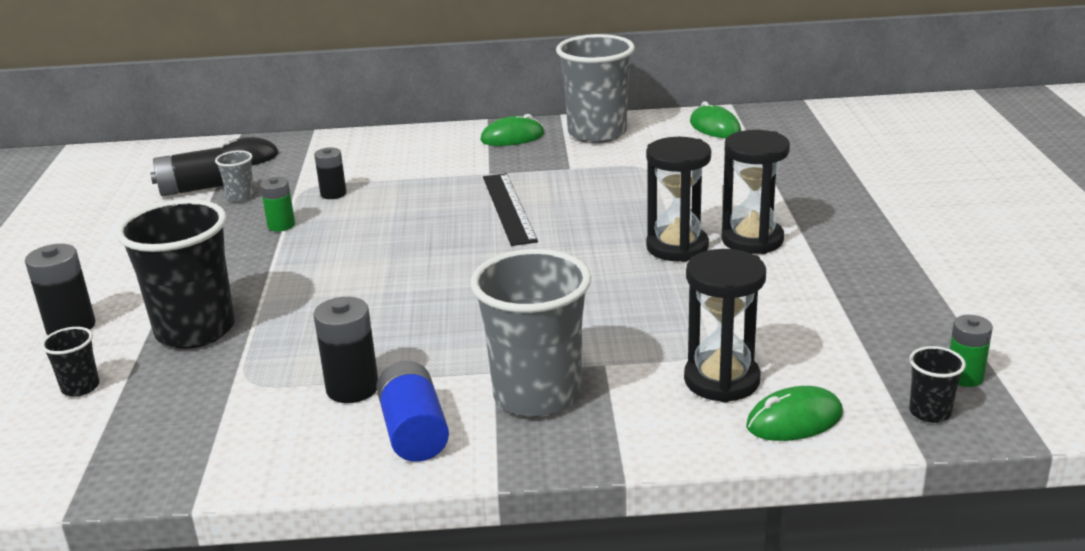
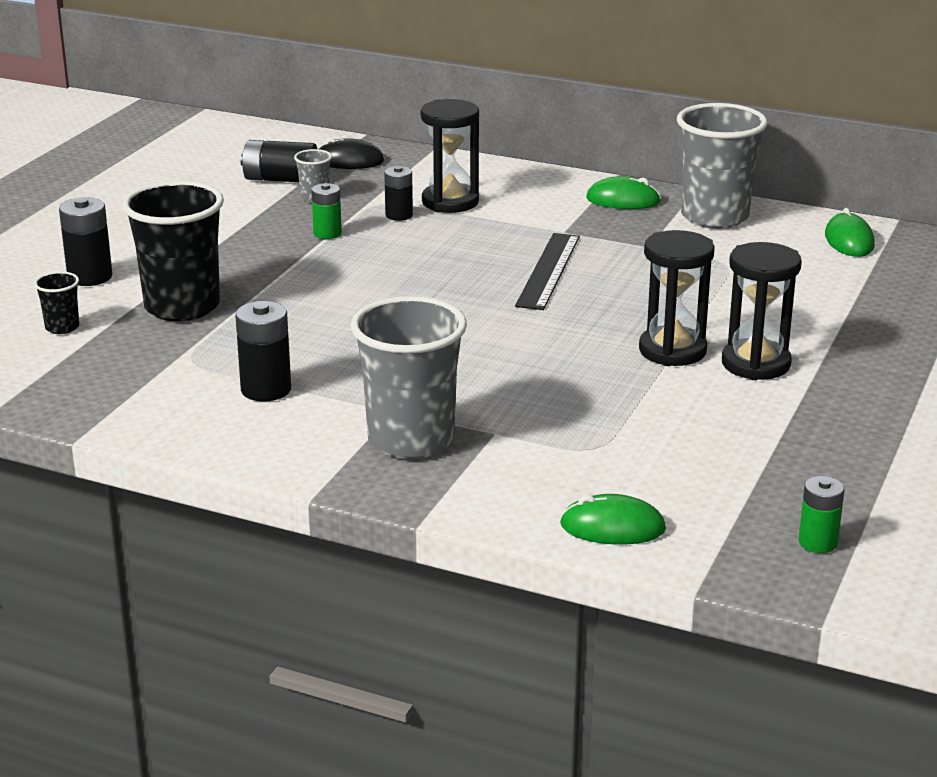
camera: 25 degrees right, 0 degrees up
blue battery [376,361,449,462] -> none
black hourglass [684,249,766,402] -> black hourglass moved to [421,99,479,213]
black cup [909,346,966,423] -> none

